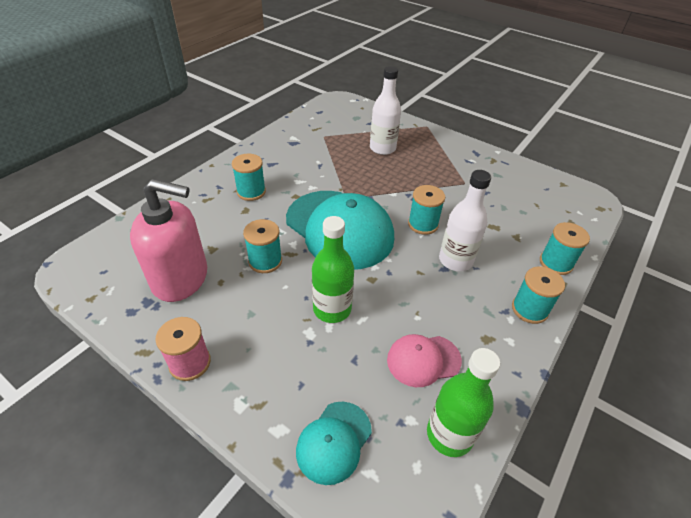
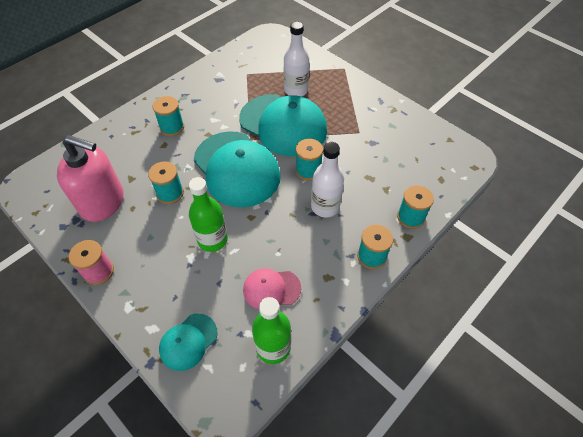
camera: 10 degrees right, 10 degrees up
none -> turquoise cap [239,94,327,156]

